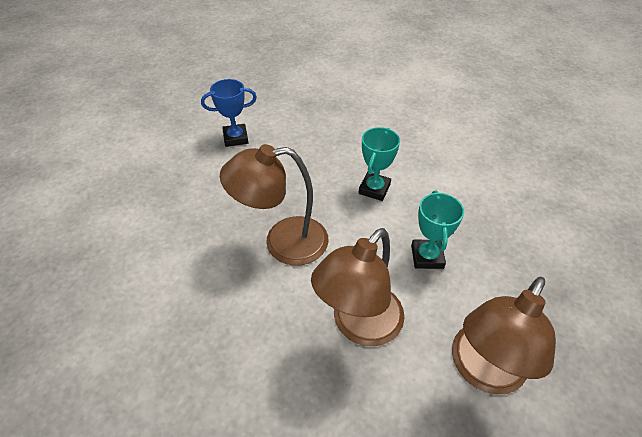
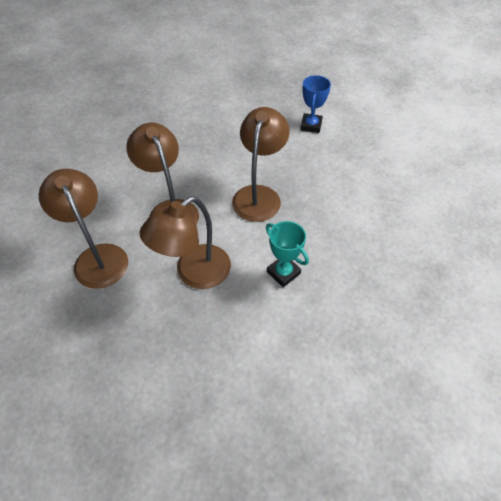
camera: 115 degrees right, 5 degrees up
blue trophy [201,79,257,147] -> blue trophy moved to [300,75,331,133]
turquoise trophy [411,190,464,269] -> brown lamp [140,196,231,289]

